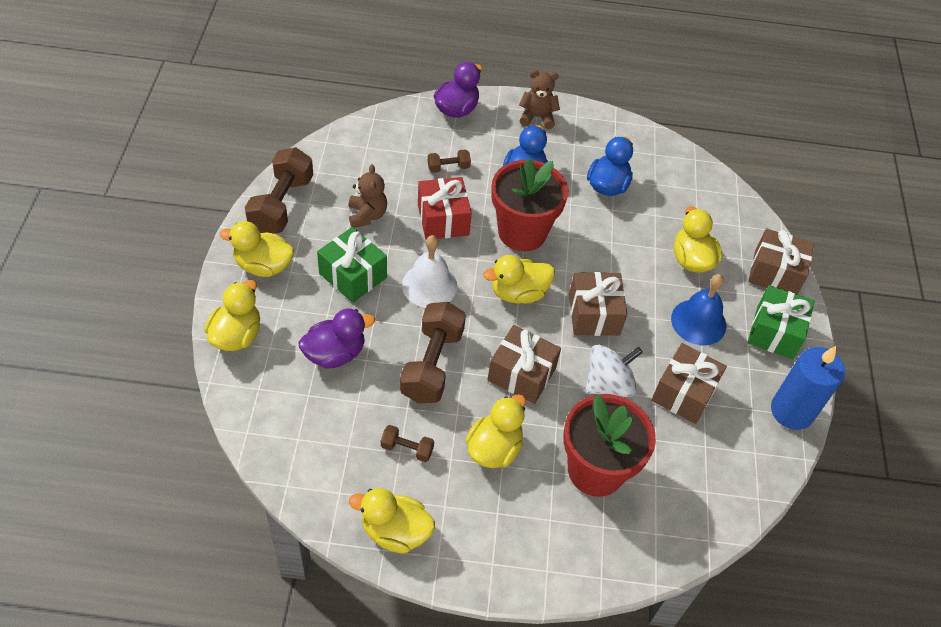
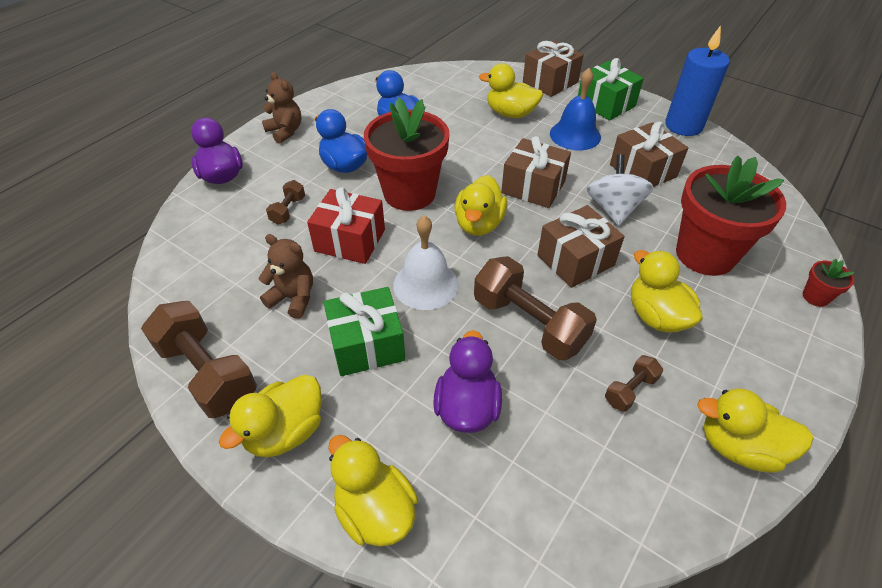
camera: 55 degrees left, 5 degrees down
yellow duck [349,488,435,553] -> yellow duck turned 60 degrees clockwise [697,388,813,473]
brown teddy bear [519,70,560,129] -> brown teddy bear turned 105 degrees clockwise [262,72,301,144]
none -> red flower pot [803,258,854,307]

